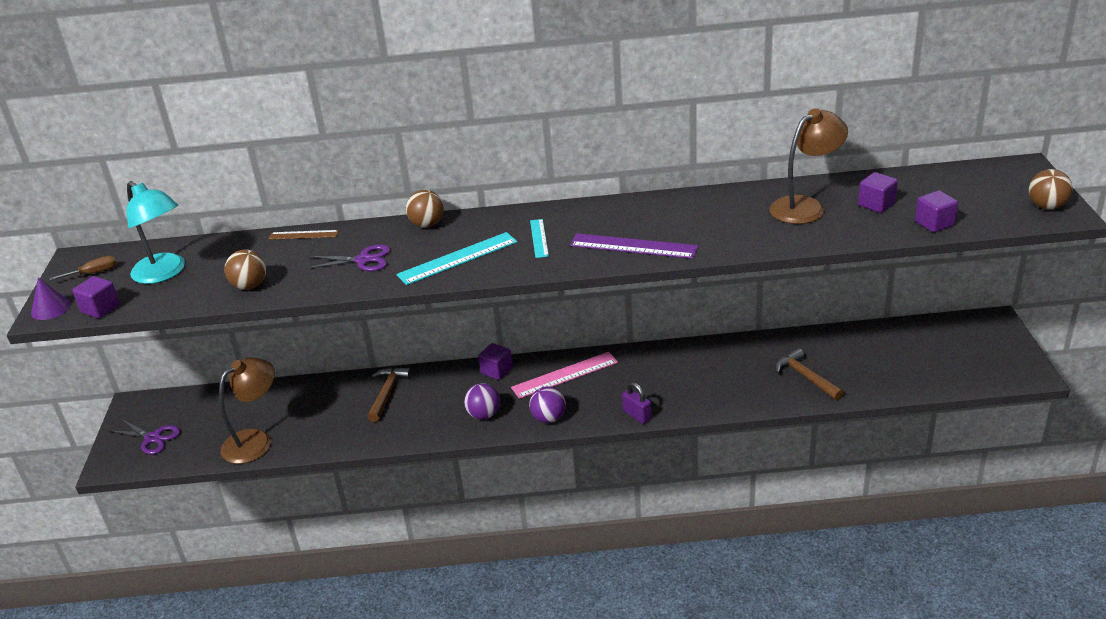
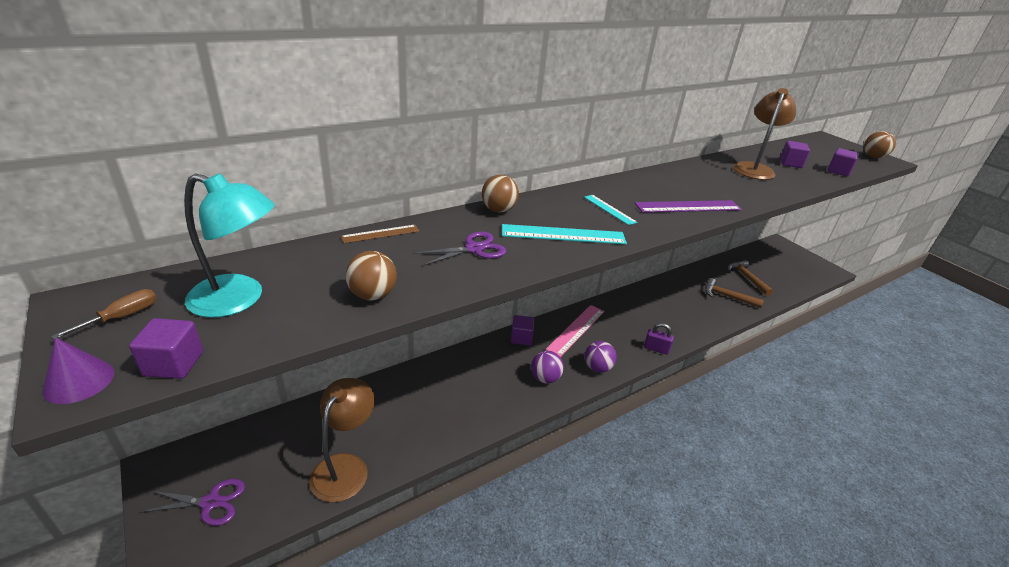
camera: 35 degrees left, 0 degrees up
brown hammer [367,367,412,422] -> brown hammer moved to [728,260,773,296]
turquoise ruler [397,232,518,285] -> turquoise ruler turned 60 degrees clockwise [502,224,627,244]

